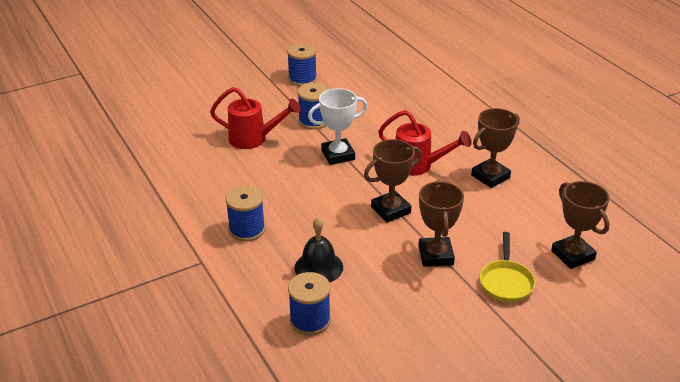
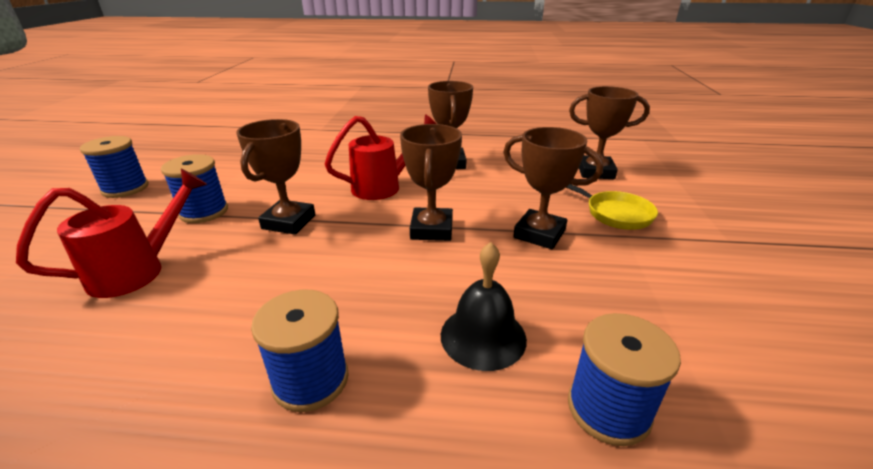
camera: 55 degrees left, 5 degrees down
white trophy [308,88,368,165] -> brown trophy [236,119,315,235]

